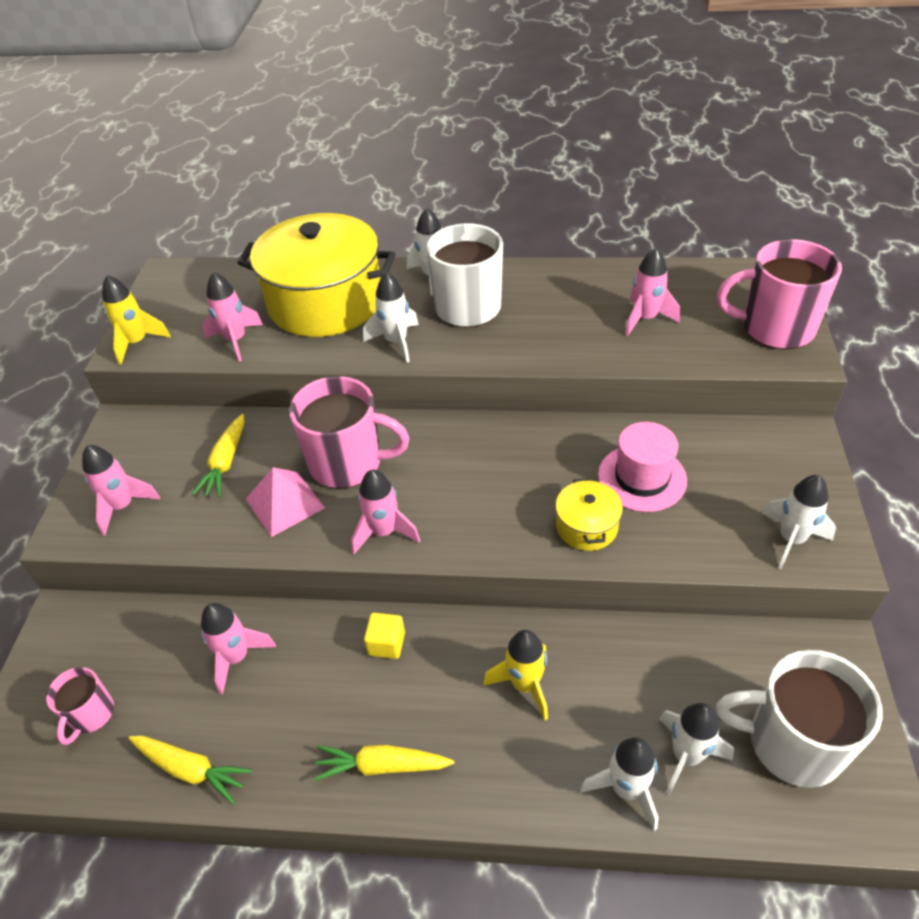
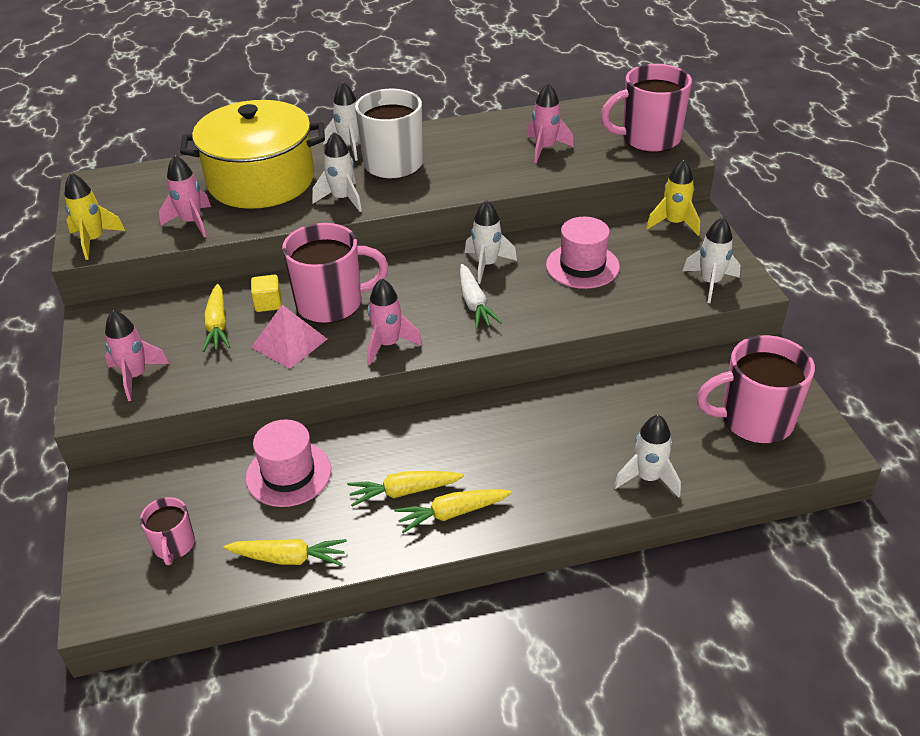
camera: 20 degrees left, 5 degrees down
pink rocket [201,603,276,695] -> pink hat [246,419,331,507]
yellow cube [364,613,405,659] -> yellow cube moved to [251,275,282,312]
yellow rocket [483,630,548,720] -> yellow rocket moved to [646,160,700,236]
yellow pot [555,478,623,551] -> none
white rocket [659,703,734,795] -> white rocket moved to [465,200,517,284]
white mug [716,650,882,788] -> pink mug [696,335,815,444]
none -> yellow carrot [348,471,464,506]
none -> white carrot [460,264,502,329]

